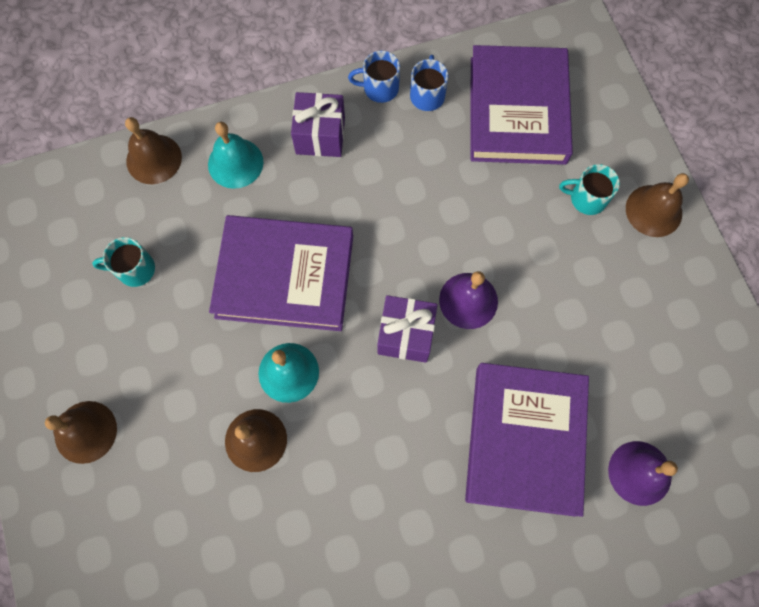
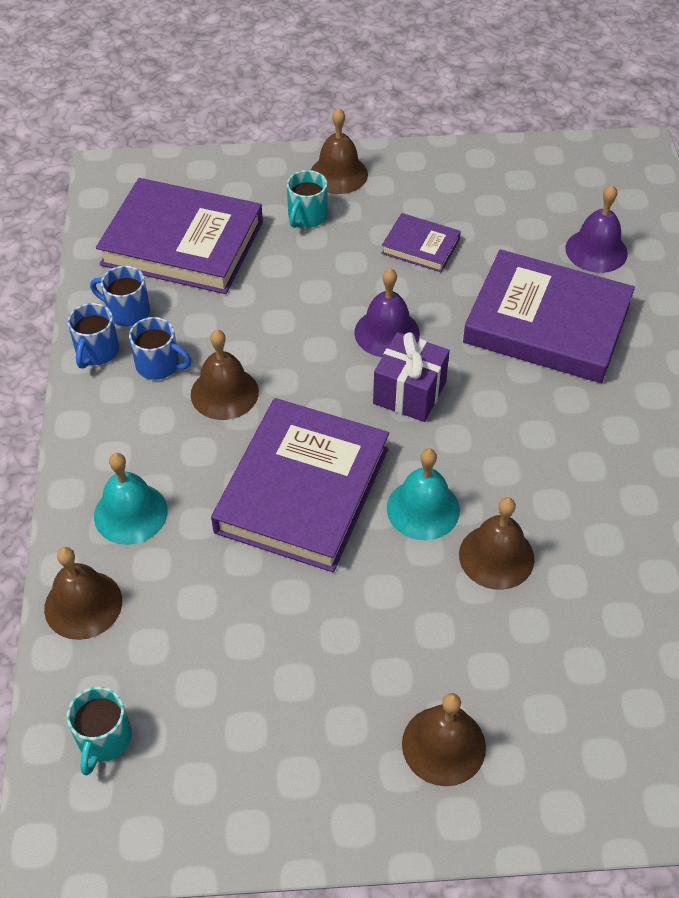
camera: 75 degrees left, 20 degrees down
turquoise mug [92,237,155,287] -> turquoise mug moved to [67,687,132,775]
purple gift [291,92,345,157] -> none
none -> blue mug [129,317,191,380]
none -> brown bell [191,330,259,420]
none -> purple book [381,213,461,272]

